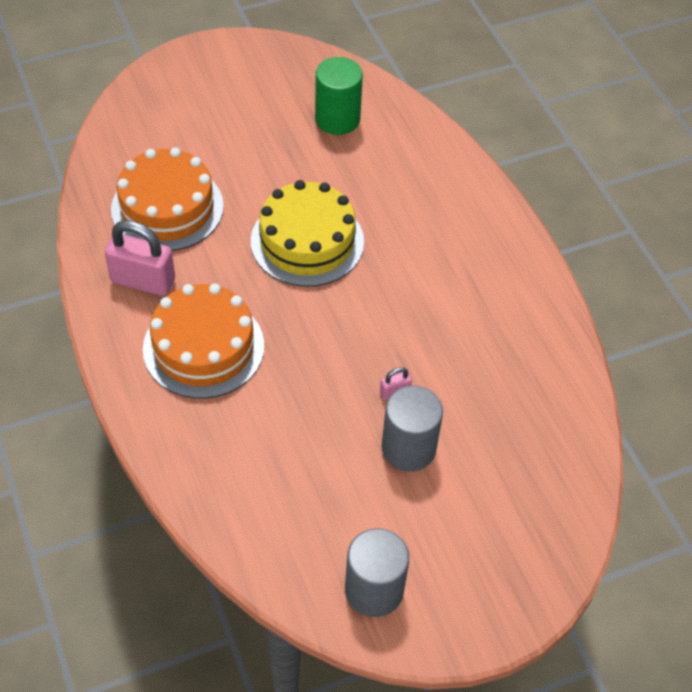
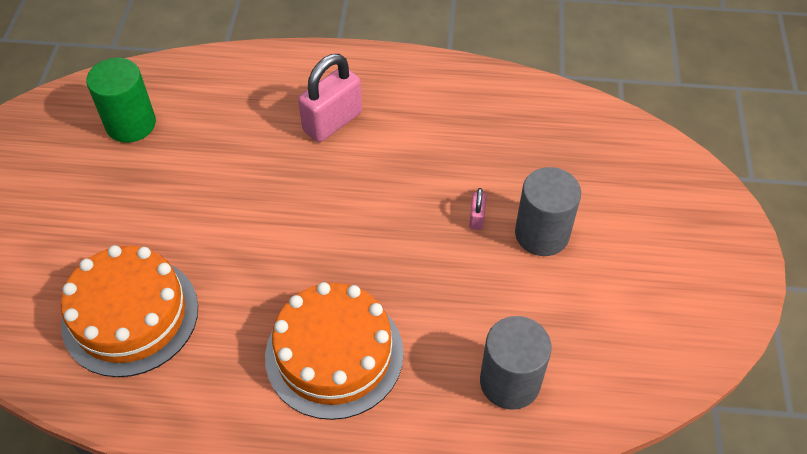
camera: 60 degrees left, 0 degrees up
pink padlock [105,220,175,296] -> pink padlock moved to [298,54,362,142]
yellow cake [251,180,364,287] -> none
grey cylinder [345,528,409,617] -> grey cylinder moved to [480,316,552,410]

